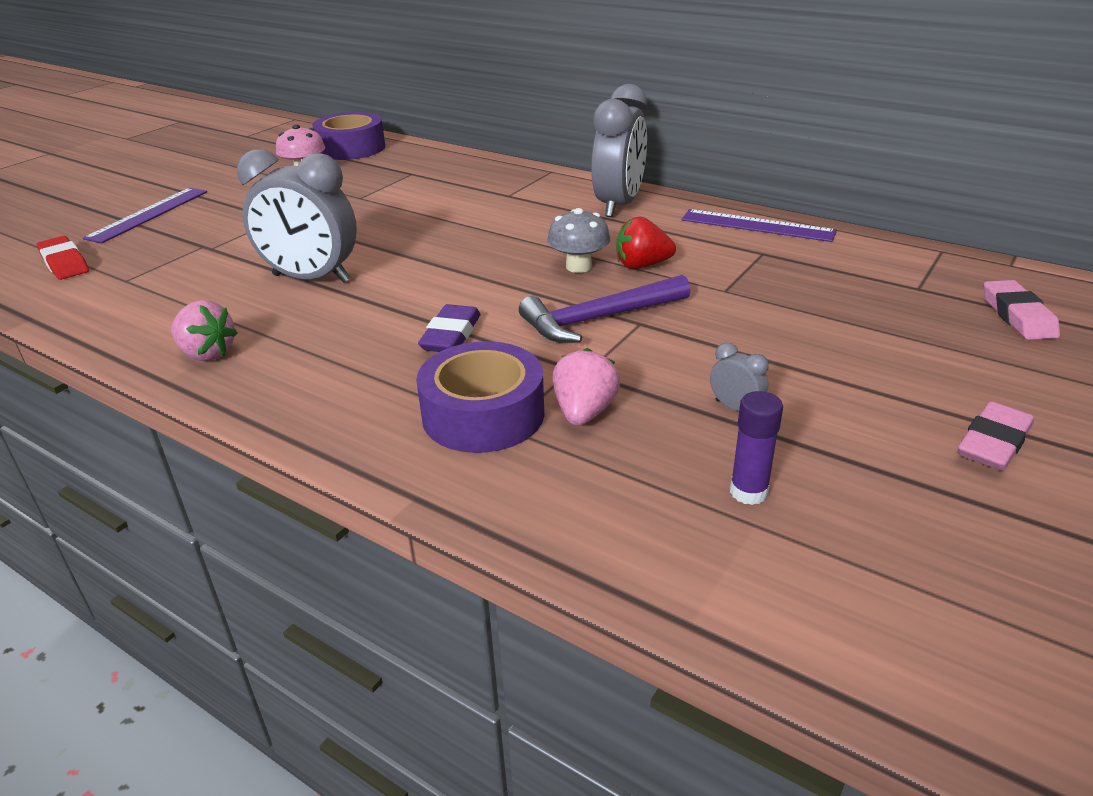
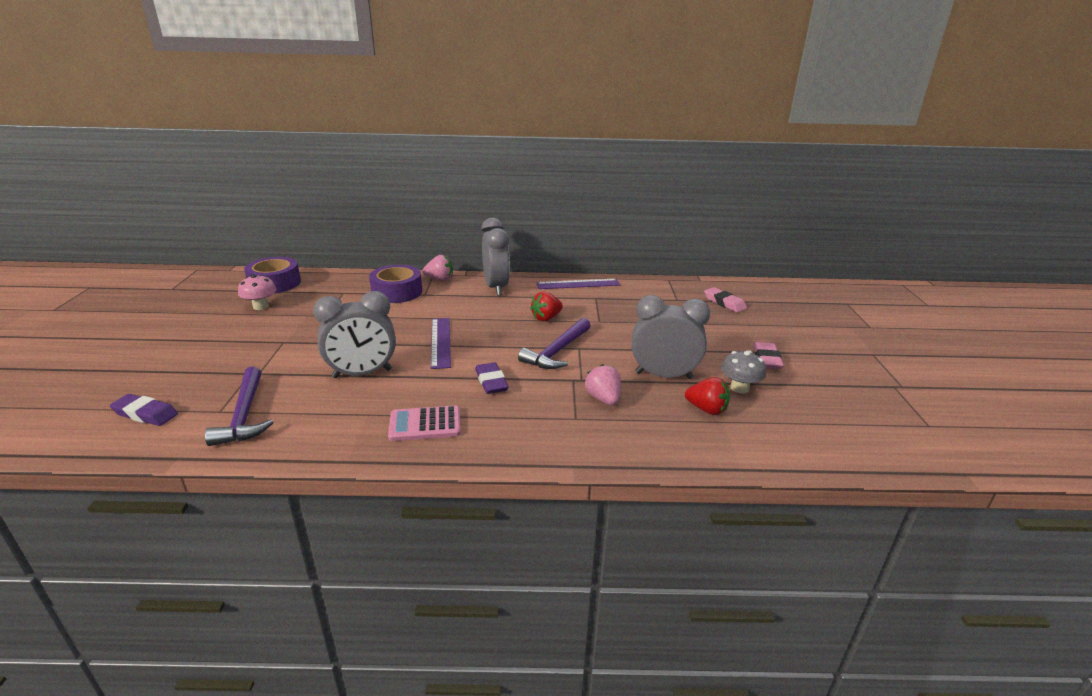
camera: 35 degrees left, 5 degrees down
red eraser [36,236,89,280] -> purple eraser [110,394,178,426]
purple ruler [83,188,207,243] -> purple ruler moved to [431,318,451,369]
pink strawberry [171,300,237,361] -> pink strawberry moved to [422,255,453,281]
purple tape [416,341,544,453] -> purple tape moved to [369,265,422,303]
grey mushroom [547,208,610,273] -> grey mushroom moved to [721,351,766,393]
grey clock [710,342,769,411] -> grey clock [632,295,710,379], size x2.45
purple glue stick [730,391,783,505] -> red strawberry [685,377,730,415]
none -> purple hammer [205,367,273,446]
none -> pink calculator [388,405,461,441]

